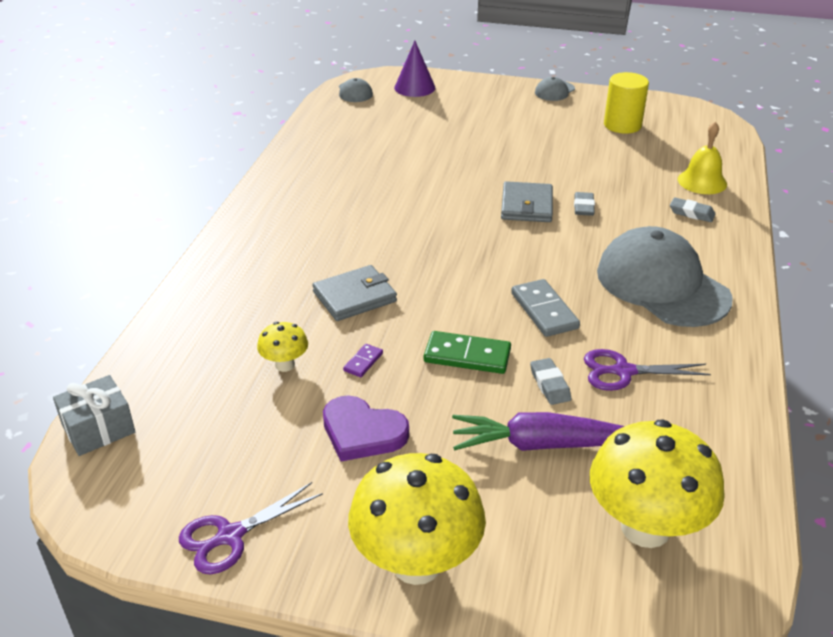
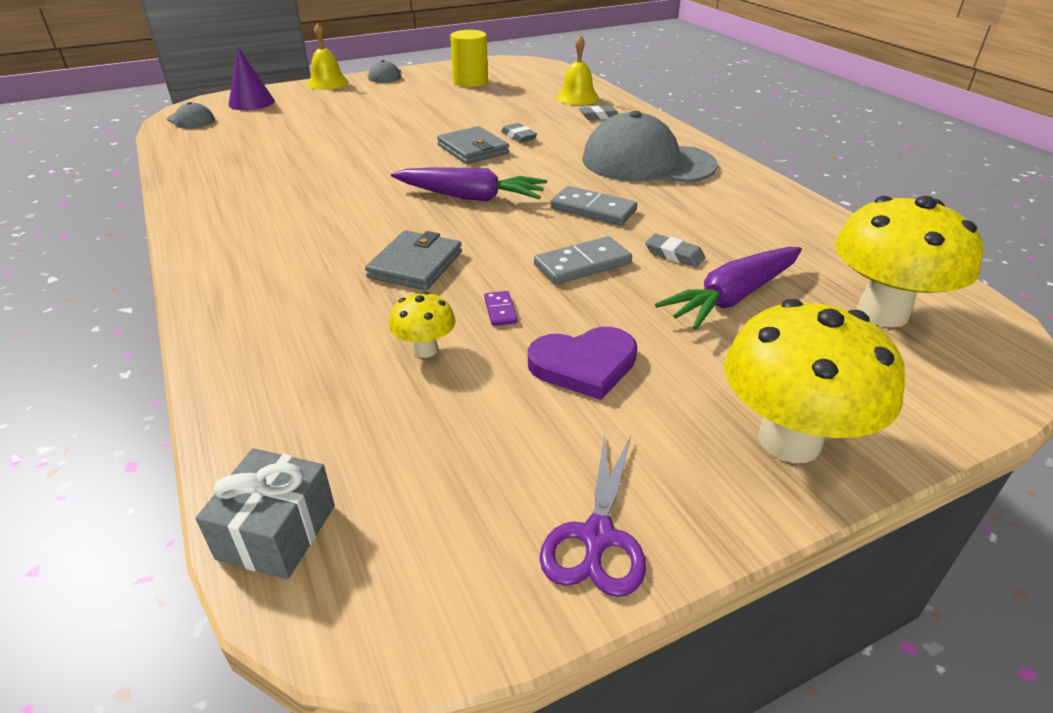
camera: 40 degrees left, 0 degrees up
green domino [424,331,511,374] -> grey domino [534,236,632,285]
purple scissors [584,349,711,391] -> none
none -> yellow bell [307,23,349,90]
none -> purple carrot [391,167,547,201]

